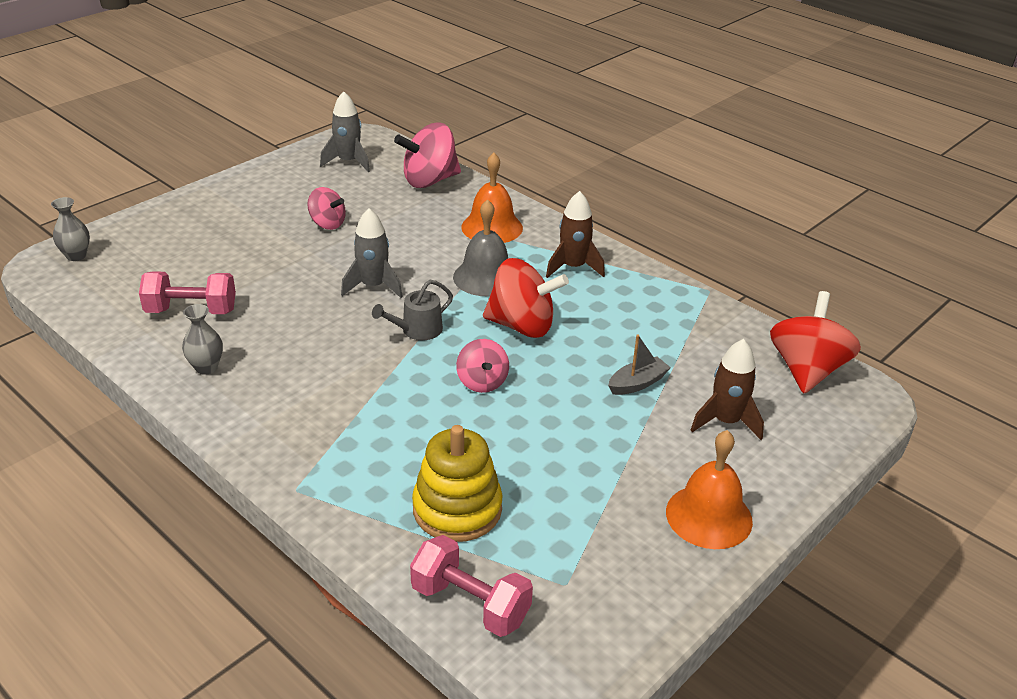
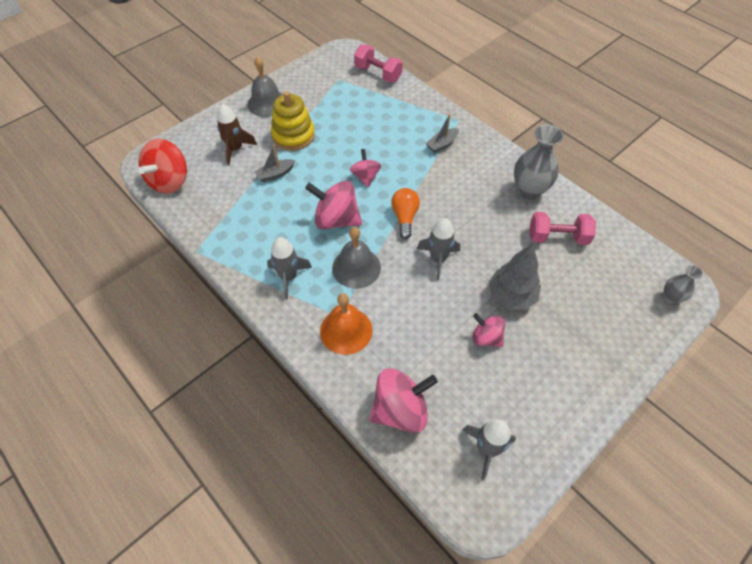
camera: 175 degrees left, 20 degrees up
grey vase [182,304,223,375] -> grey vase [514,124,564,200], size x1.80
grey watering can [372,280,453,340] -> orange light bulb [391,188,420,239]
yellow stacking toy [412,425,502,542] -> yellow stacking toy moved to [271,91,315,151]
red spinning top [483,258,569,338] -> pink spinning top [305,181,362,230]
brown rocket [546,191,605,278] -> grey rocket [267,237,312,299]
orange bell [666,430,753,549] -> grey bell [247,56,283,117]
none -> grey boat [426,114,459,153]
none -> grey tree [489,244,541,310]

